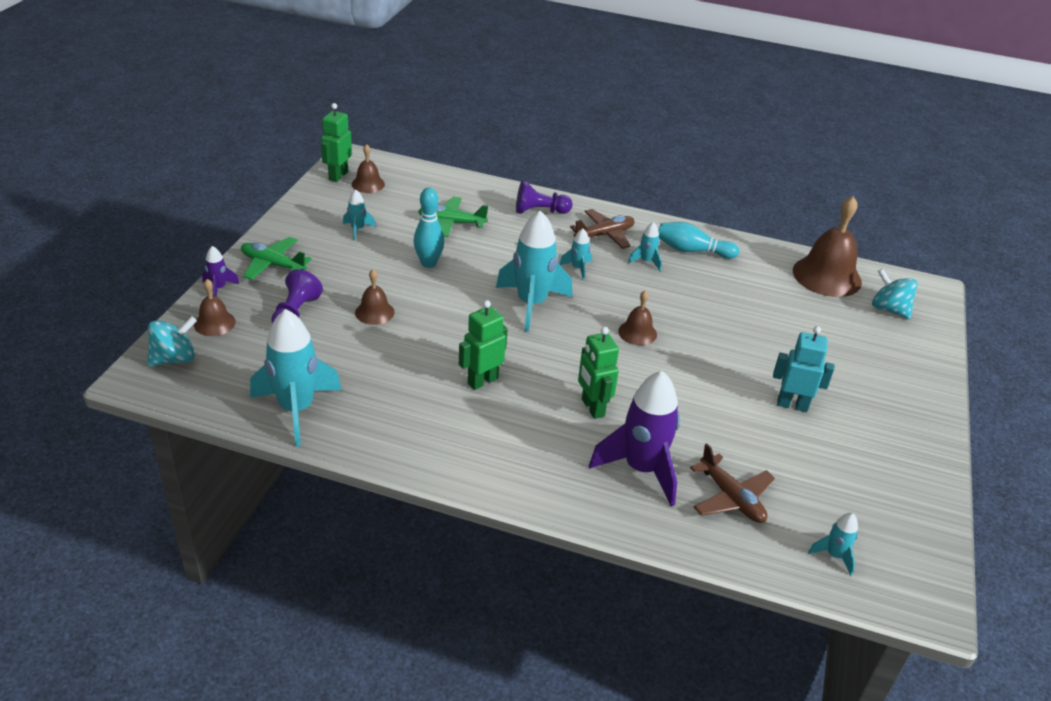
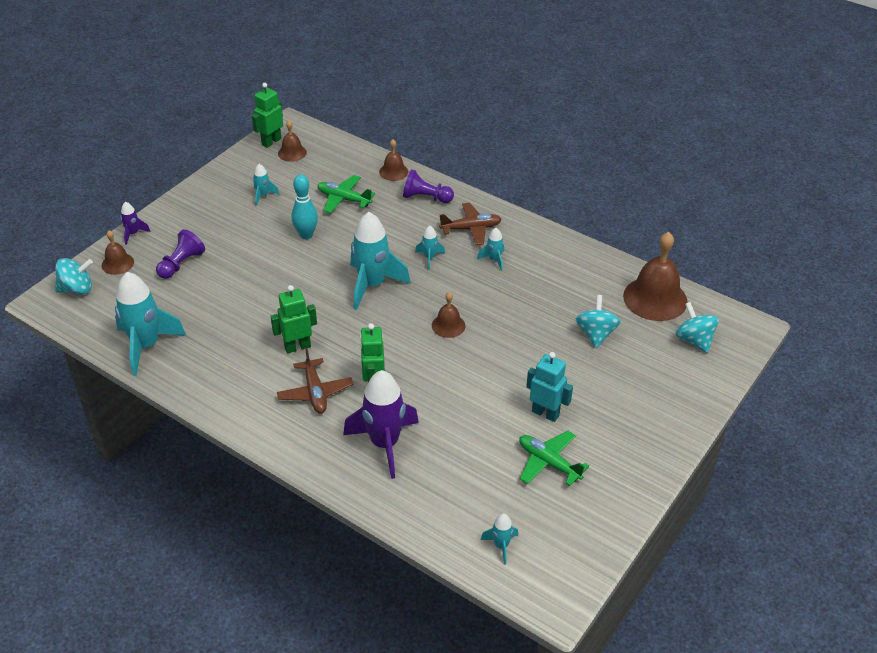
camera: 20 degrees right, 5 degrees up
green plane [241,237,312,280] -> green plane moved to [519,431,589,486]
brown bell [355,269,394,325] -> brown bell moved to [379,139,408,181]
turquoise bowling pin [658,222,739,259] -> none
brown plane [690,443,775,523] -> brown plane moved to [277,348,353,413]
none -> turquoise spinning top [576,295,621,348]

